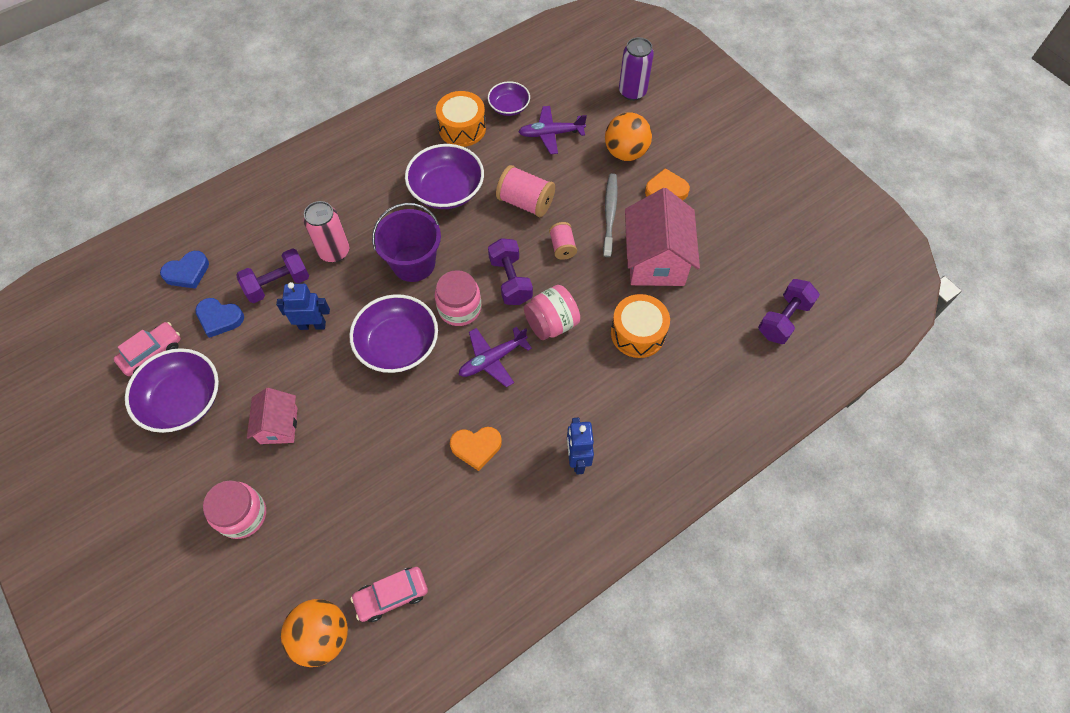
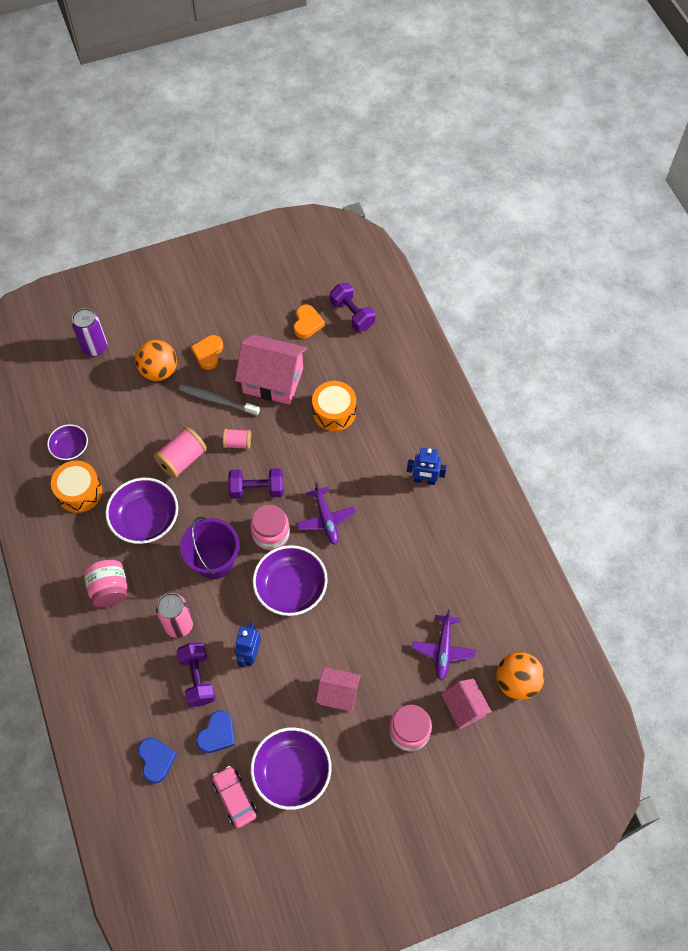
camera: 75 degrees left, 0 degrees up
pink car [351,567,428,622] -> none
orange heart [450,427,502,471] -> orange heart moved to [294,305,325,339]
purple plane [518,106,587,154] -> purple plane moved to [412,610,476,681]
pink jar [524,285,580,340] -> pink jar moved to [84,560,127,607]
none -> pink house [441,679,492,729]

